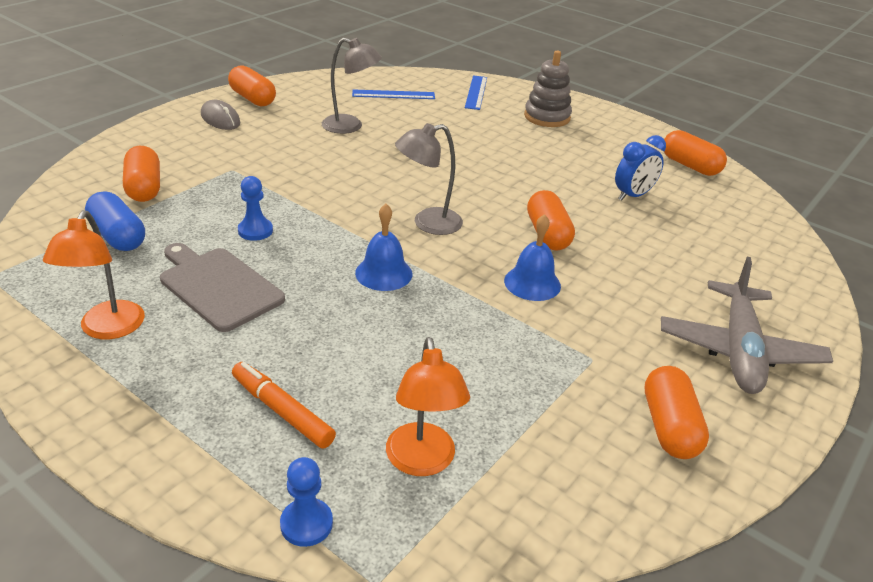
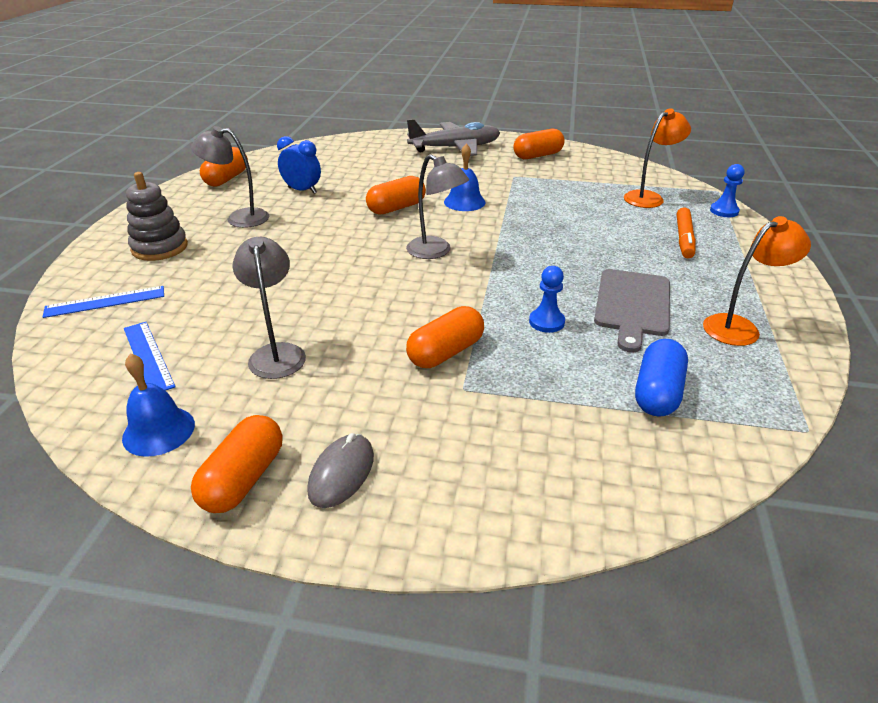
camera: 115 degrees left, 0 degrees up
orange capsule [123,146,160,202] -> orange capsule moved to [406,306,484,368]
blue bell [355,204,412,291] -> blue bell moved to [122,353,195,457]
none -> grey lamp [191,126,269,228]

